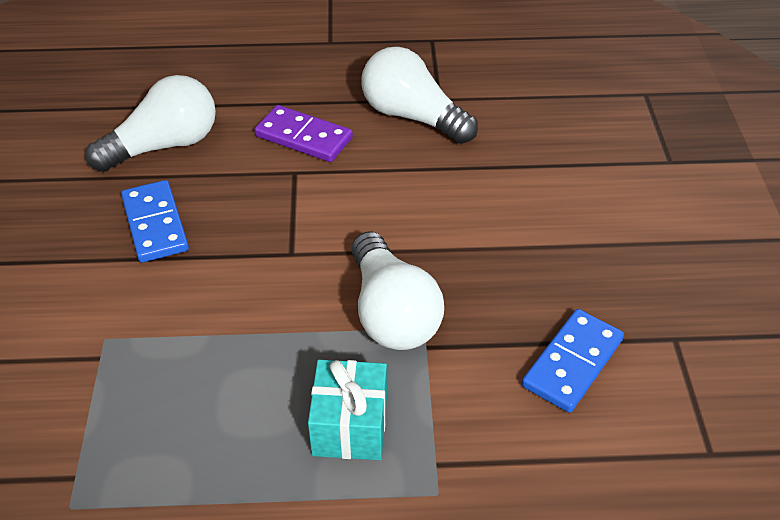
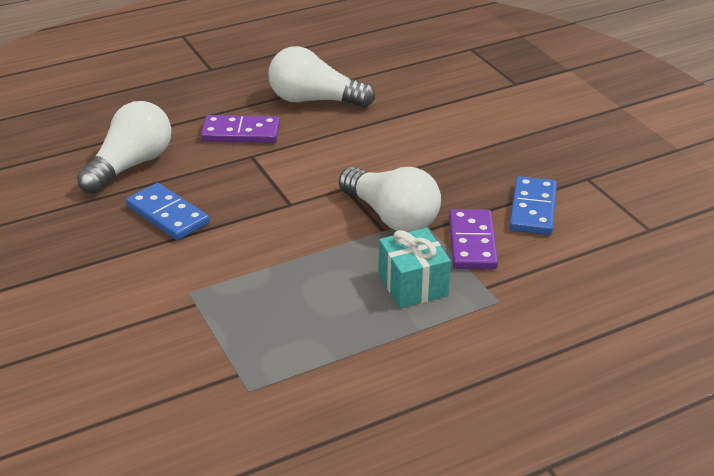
camera: 25 degrees left, 10 degrees down
none -> purple domino [449,209,498,269]

